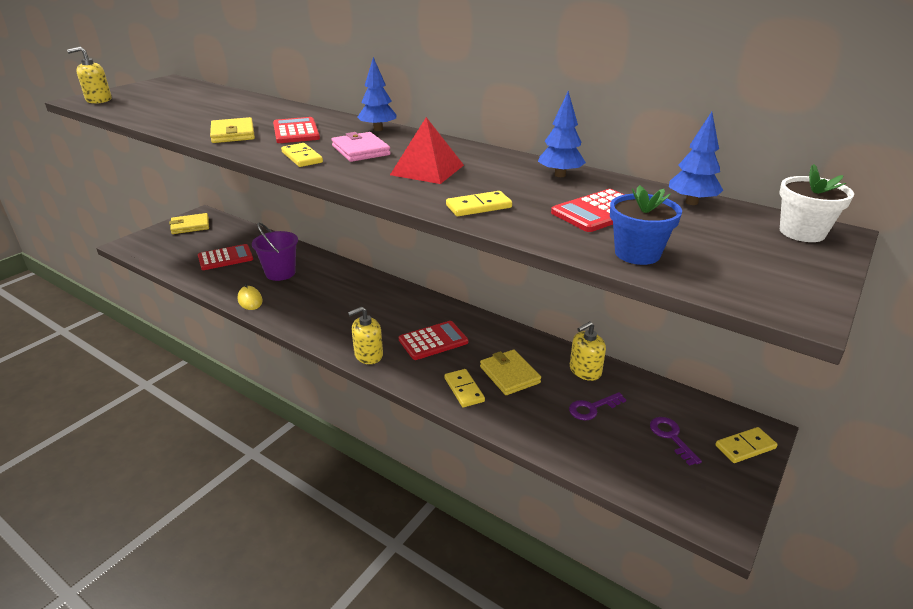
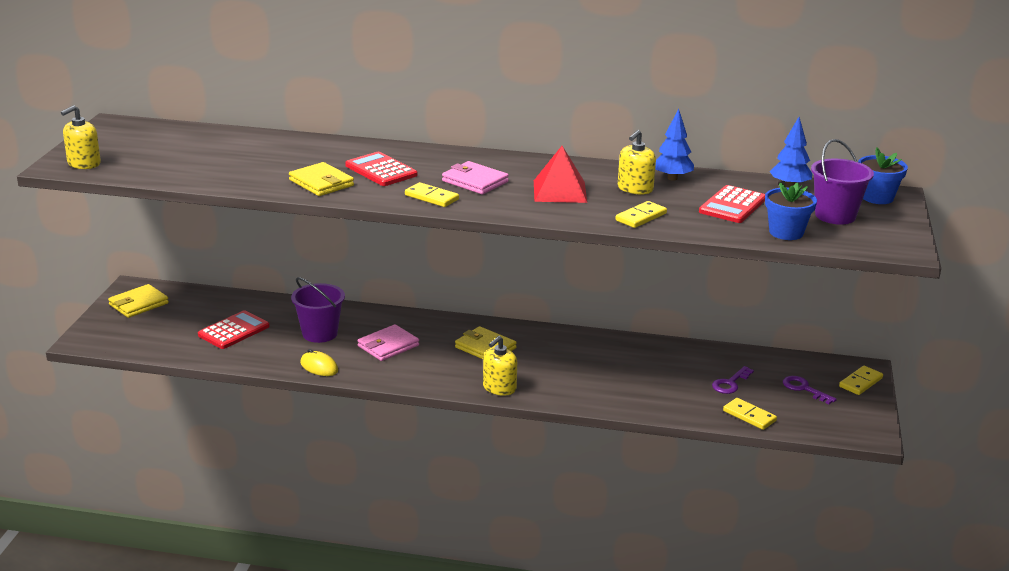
camera: 25 degrees left, 5 degrees down
blue tree [357,57,396,131] -> none
red calculator [399,321,468,360] -> none
yellow domino [445,369,485,407] -> yellow domino moved to [723,398,777,430]
yellow wallet [480,350,541,395] -> yellow wallet moved to [455,326,517,359]
yellow soap dispenser [570,321,606,381] -> yellow soap dispenser moved to [618,130,656,195]
white flower pot [779,164,854,242] -> blue flower pot [858,147,908,204]
none -> pink wallet [357,324,419,361]
none -> purple bucket [811,139,874,225]

